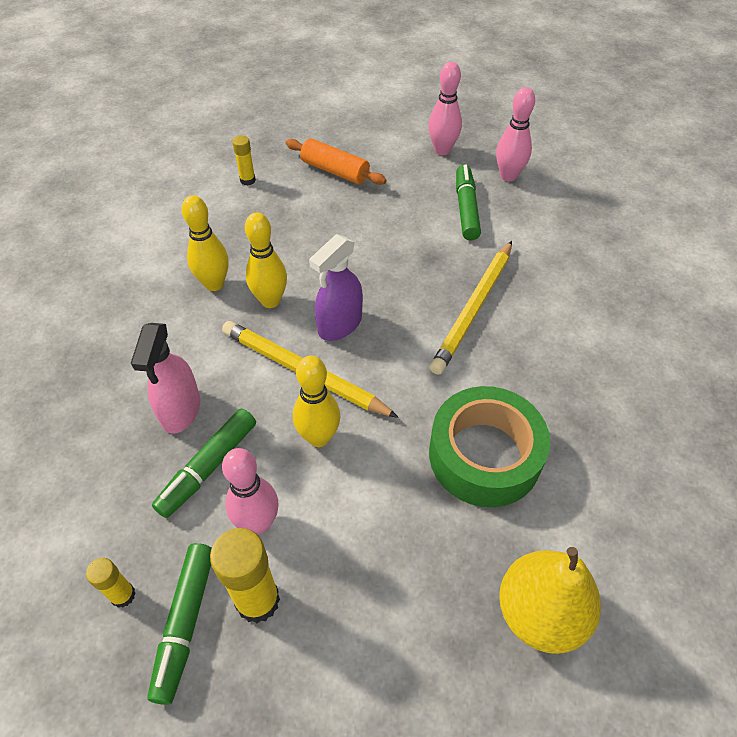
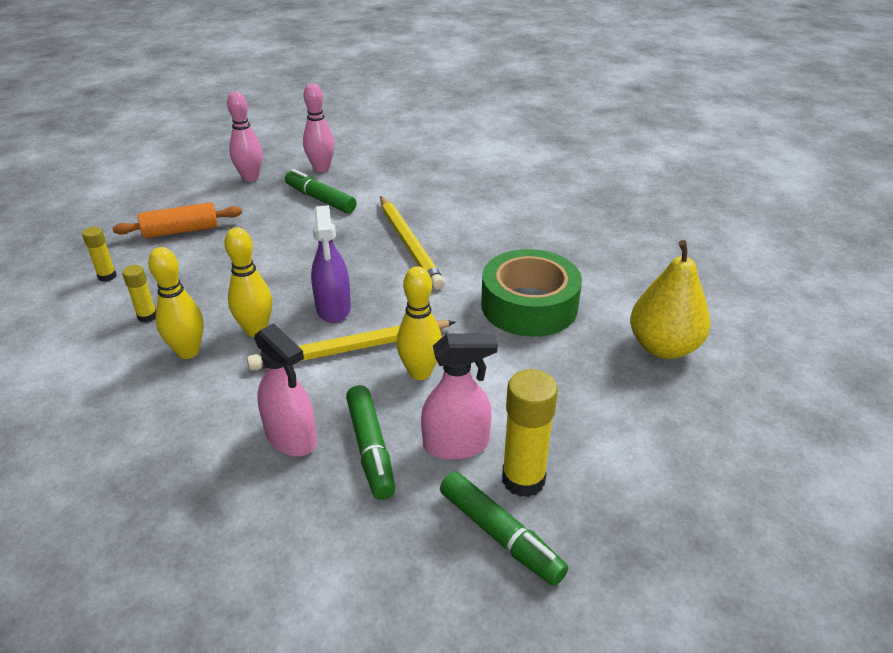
camera: 50 degrees left, 15 degrees down
yellow glue stick [86,558,136,608] -> yellow glue stick moved to [122,265,156,323]
pink bowling pin [222,448,279,534] -> pink spray bottle [421,333,498,460]

